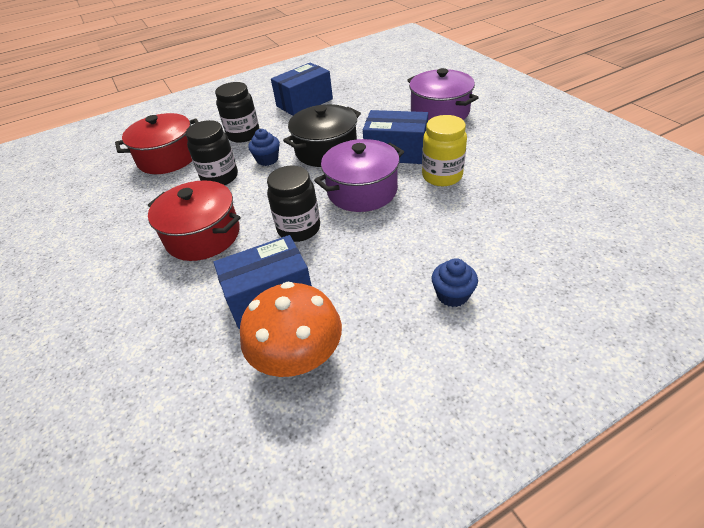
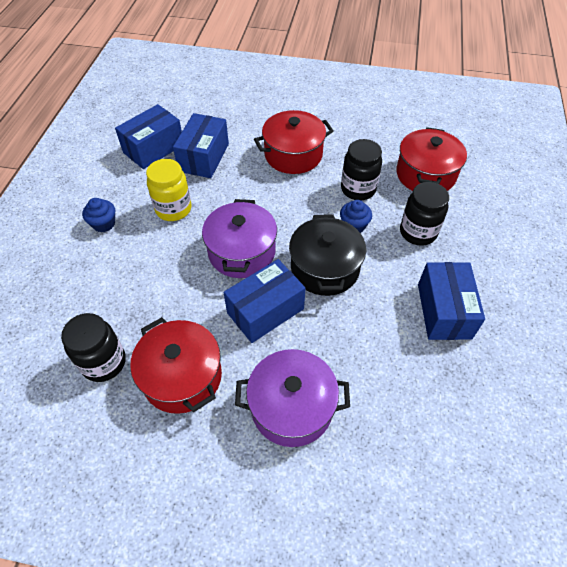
camera: 125 degrees right, 10 degrees up
orange mushroom [240,282,342,377] -> blue box [115,104,182,169]
black jar [267,165,320,242] -> black jar moved to [61,313,126,382]
yellow jar [422,115,467,186] -> yellow jar moved to [146,159,192,221]
none -> red pot [130,317,222,414]

